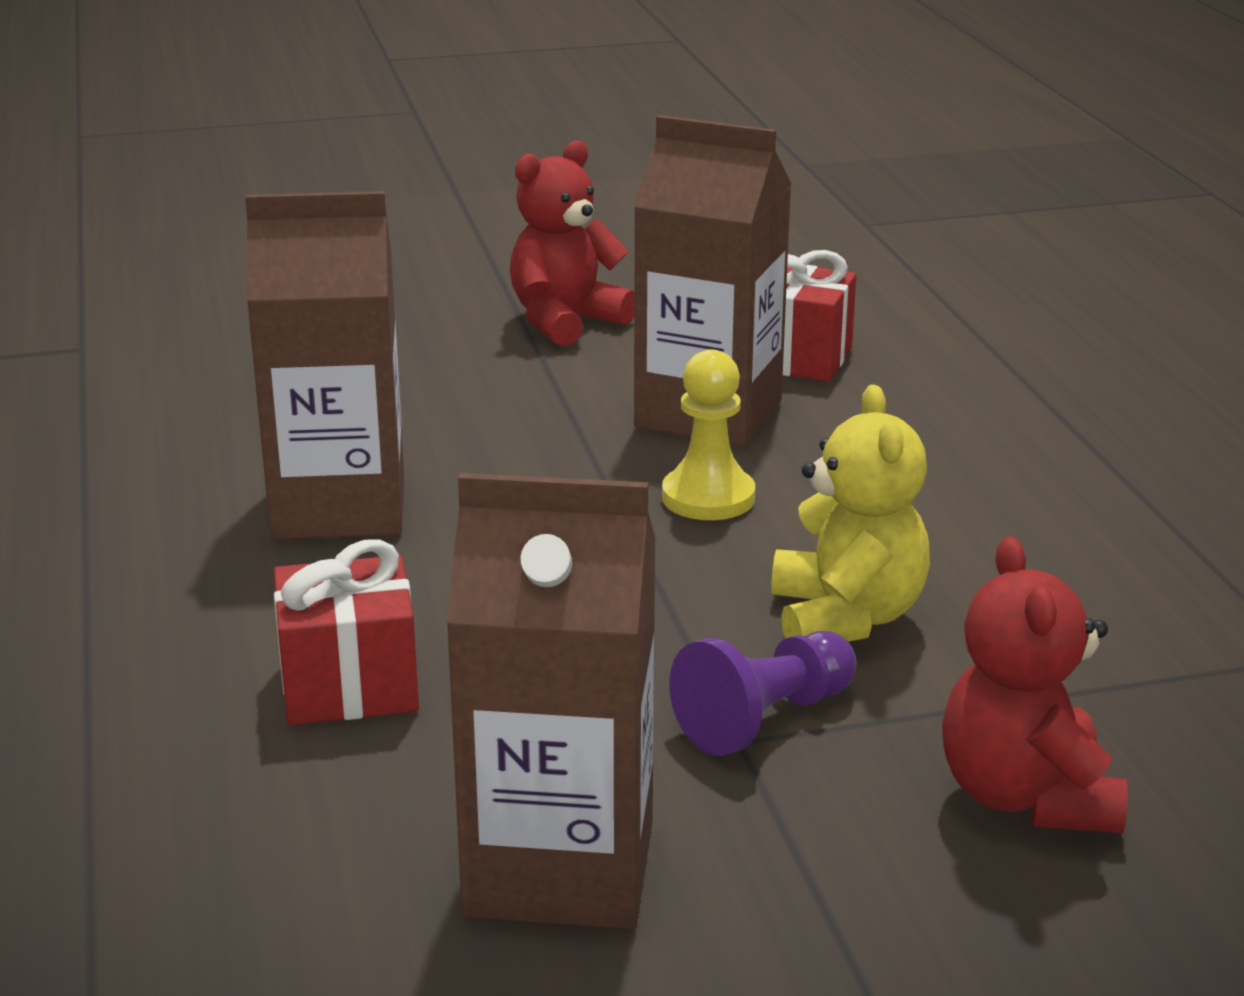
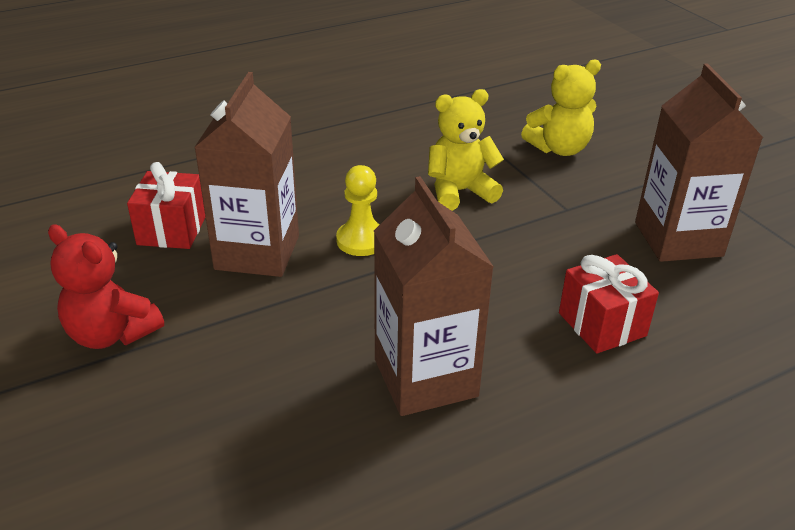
camera: 105 degrees left, 10 degrees up
purple pawn [669,631,856,756] -> none
red teddy bear [942,536,1128,833] -> yellow teddy bear [521,59,601,156]

